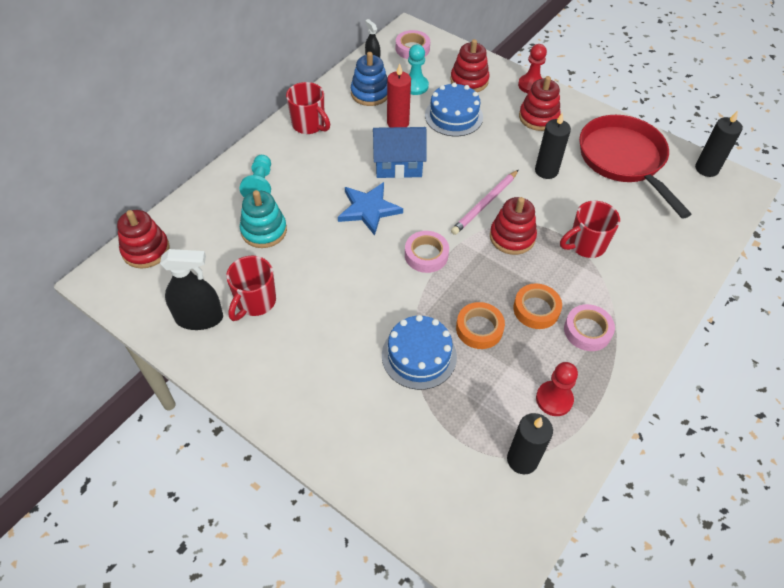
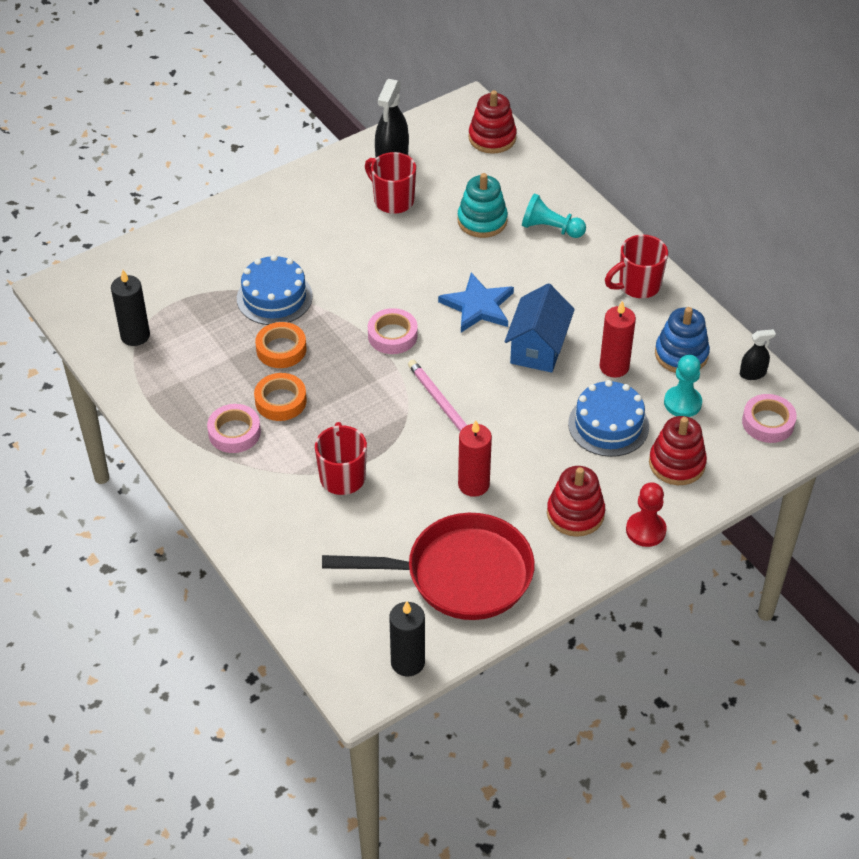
camera: 110 degrees right, 5 degrees down
red stacking toy [490,197,537,255] -> none
black candle [535,113,571,179] -> red candle [458,420,492,497]
red pawn [536,362,578,416] -> none

